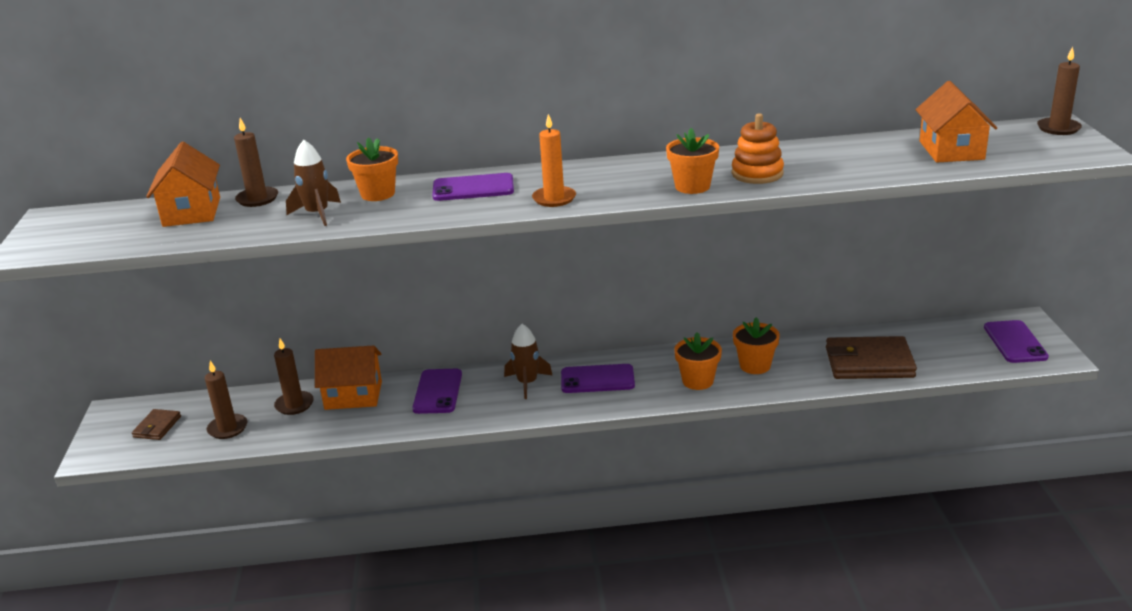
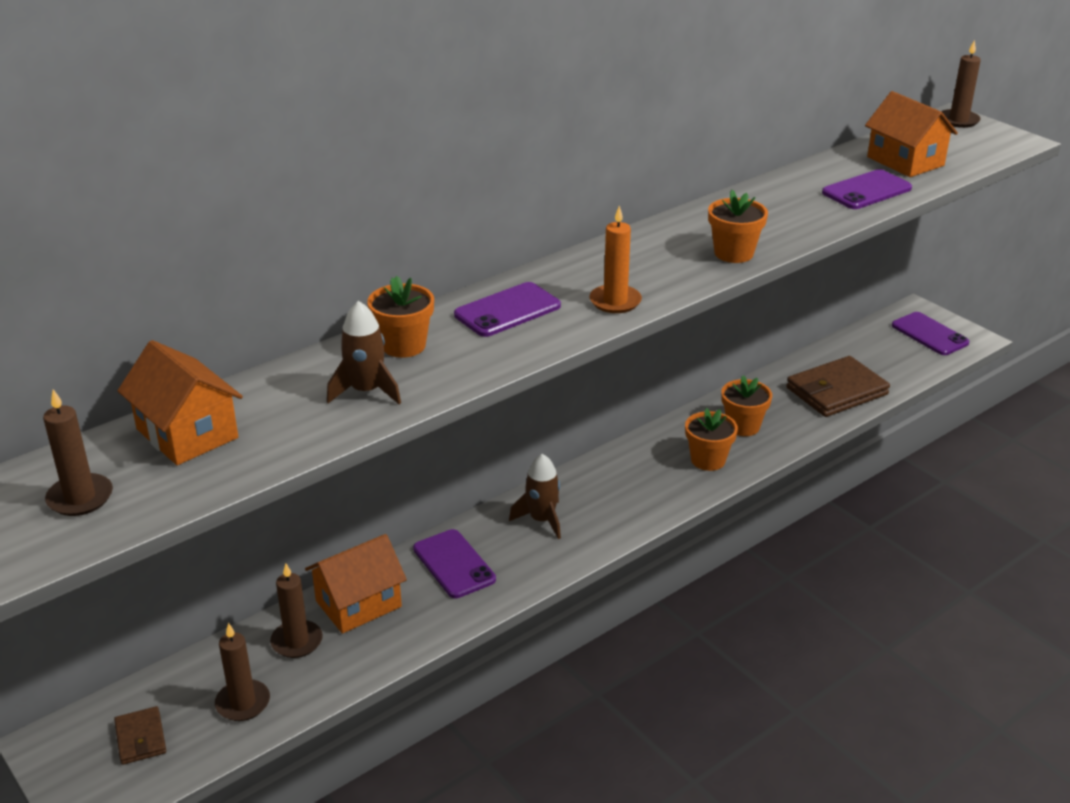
camera: 35 degrees left, 5 degrees up
brown candle [234,118,278,207] -> brown candle moved to [43,389,113,516]
purple phone [561,364,635,393] -> purple phone moved to [822,169,912,209]
orange stacking toy [732,113,784,184] -> none

